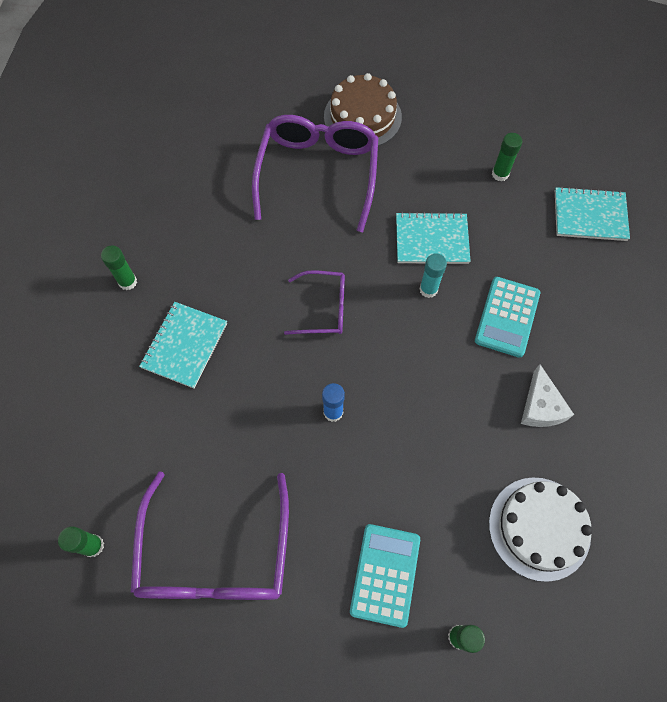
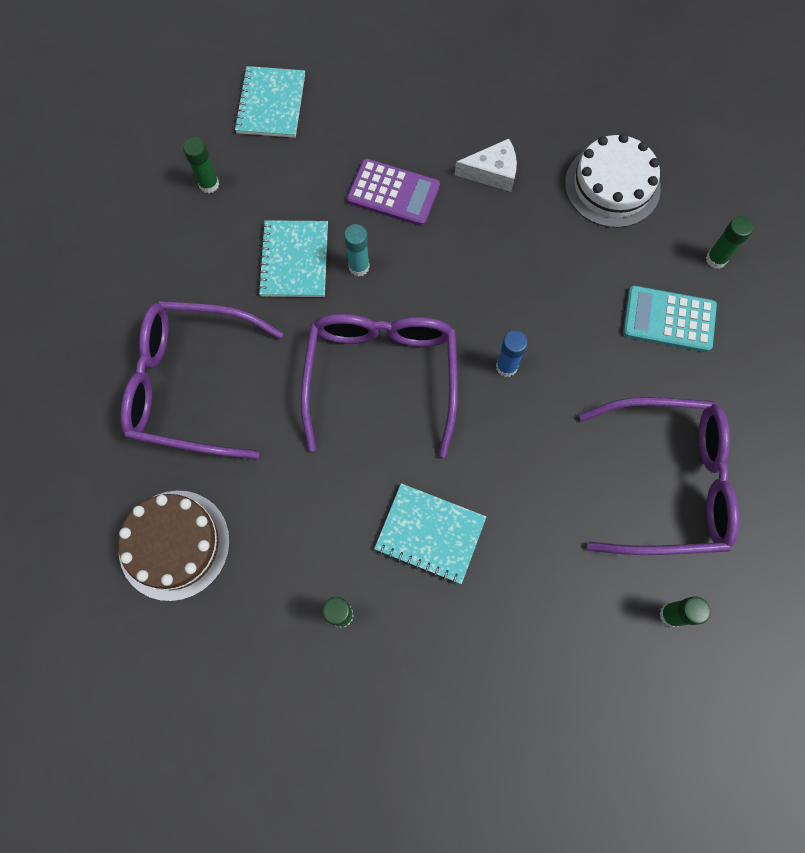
camera: 90 degrees left, 5 degrees up
purple glasses [284,270,345,335] -> purple glasses [300,314,458,457], size x1.87
brown cake [324,73,402,146] -> brown cake moved to [118,491,230,601]
turquoise calculator [475,277,540,358] -> purple calculator [347,159,440,226]

